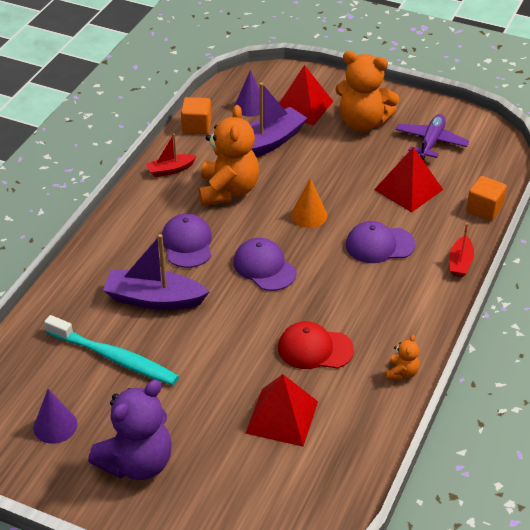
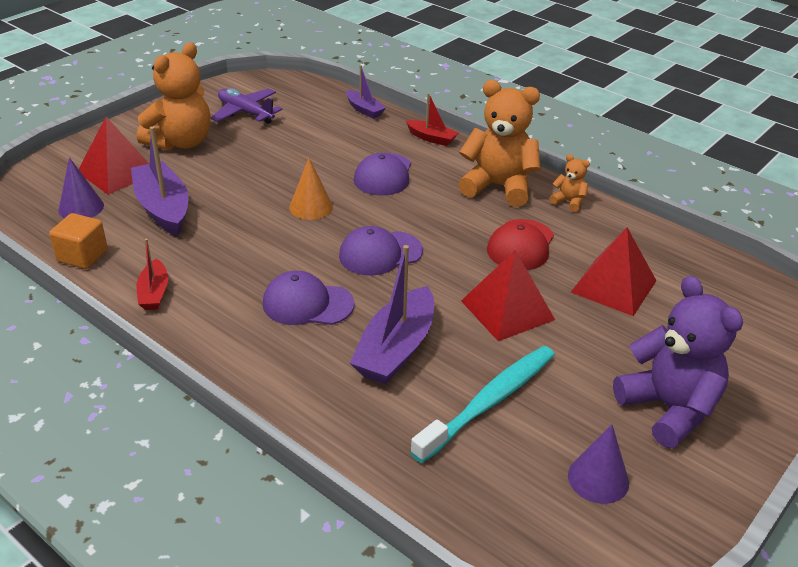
camera: 75 degrees left, 5 degrees down
orange teddy bear [199,105,259,206] -> orange teddy bear moved to [458,80,541,207]
red pyramid [374,147,443,213] -> red pyramid moved to [461,250,555,341]
orange cube [466,176,507,221] -> purple boat [346,65,386,119]

